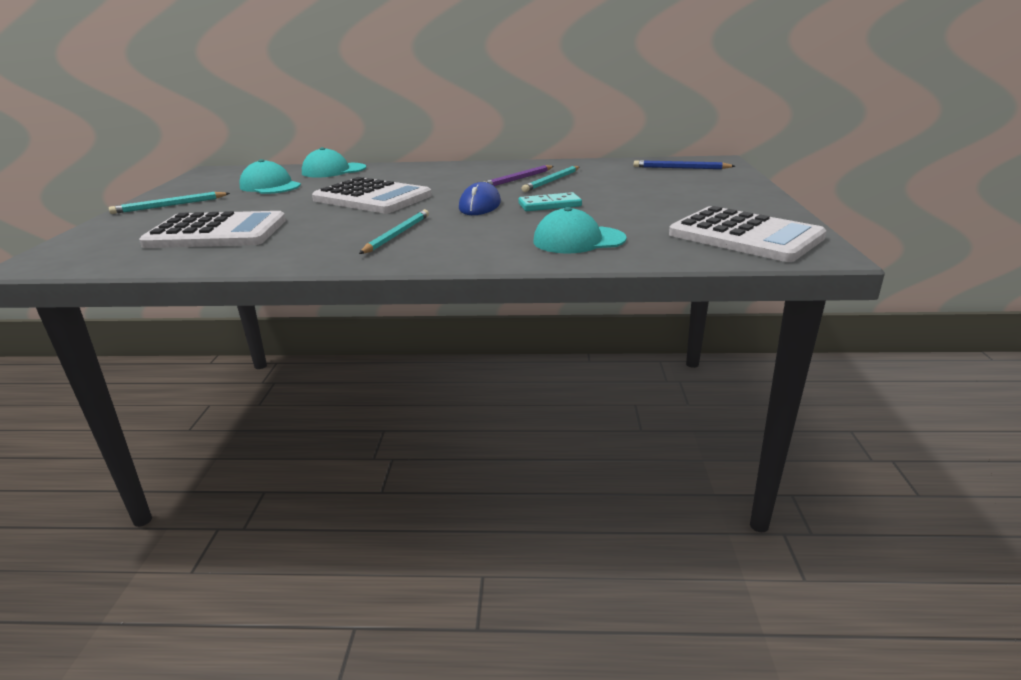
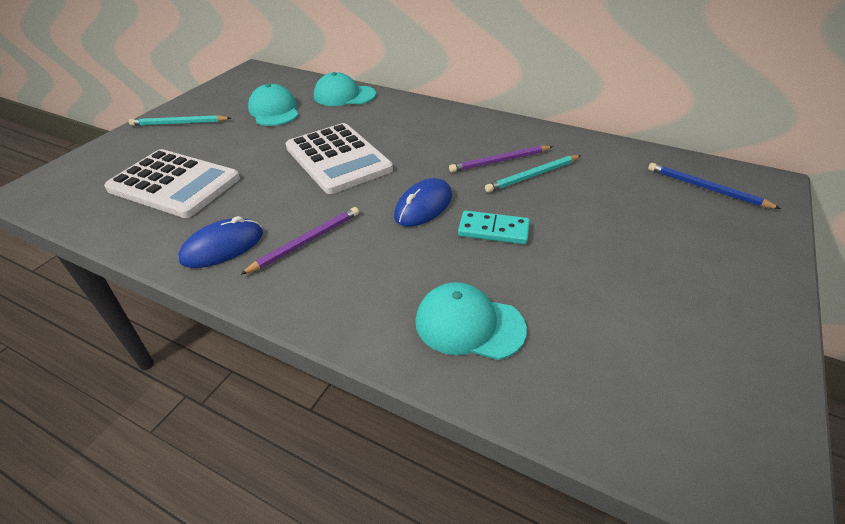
camera: 25 degrees right, 15 degrees up
turquoise pencil [359,209,429,254] -> purple pencil [240,207,359,275]
white calculator [669,206,827,262] -> none
none -> blue mouse [178,216,263,268]

